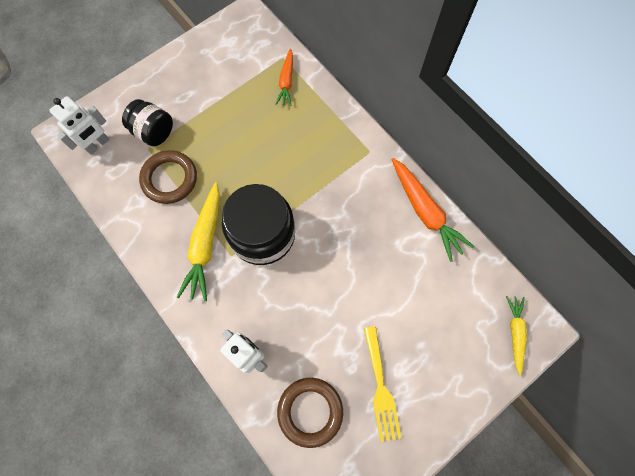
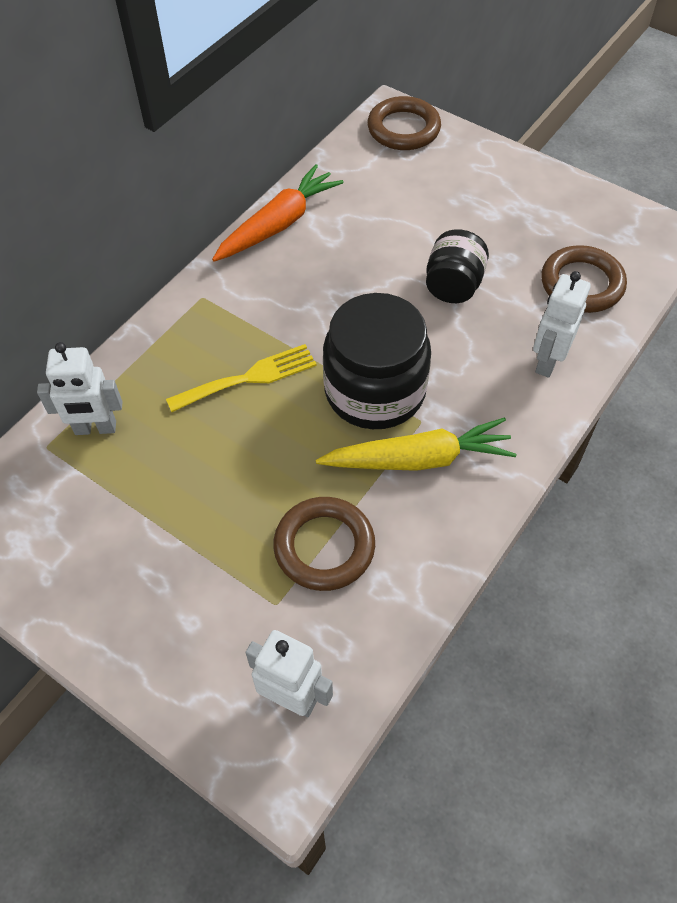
camera: 105 degrees left, 15 degrees down
black jar [122,99,173,146] -> black jar moved to [426,229,489,303]
orange carrot [275,49,293,106] -> white robot [37,342,123,435]
yellow fork [364,326,401,442] -> yellow fork moved to [166,344,317,412]
yellow carrot [506,296,527,376] -> brown ring [368,96,441,150]

